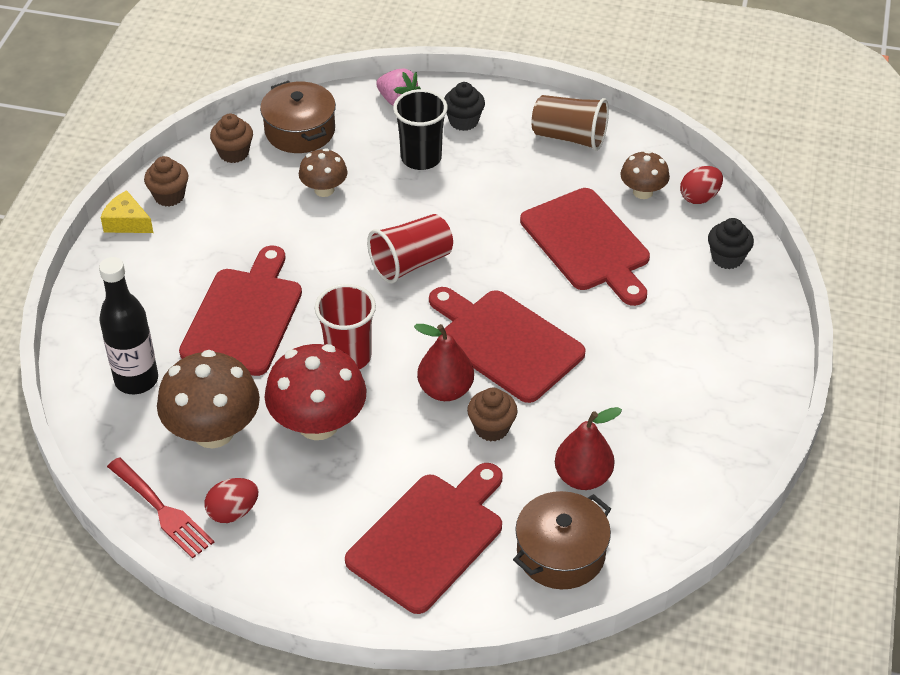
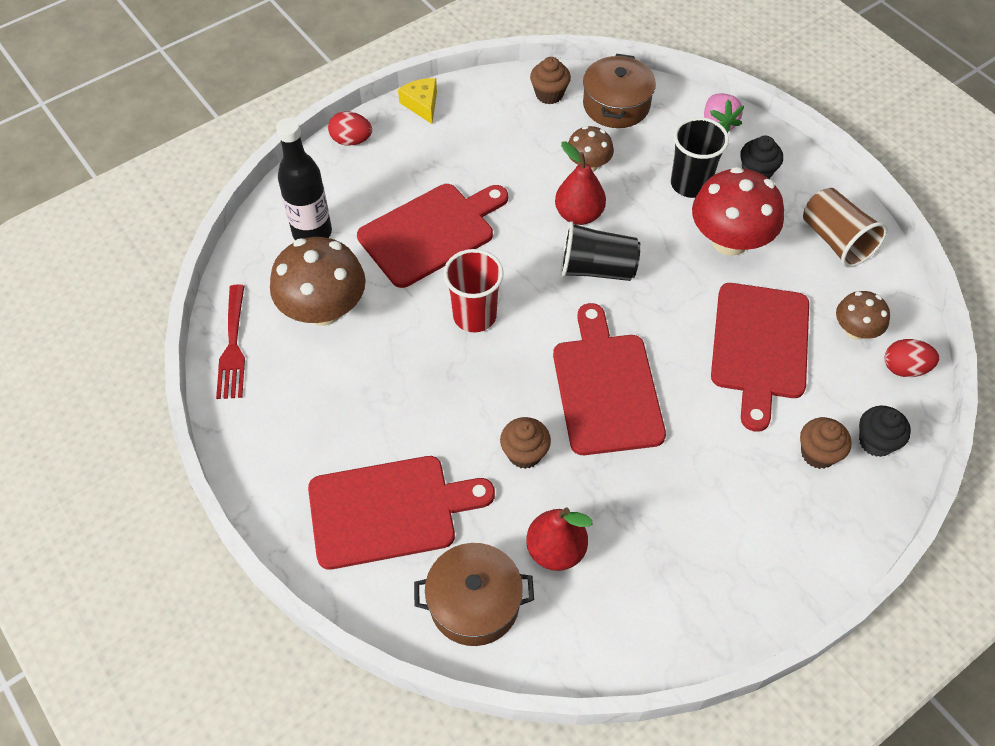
camera: 40 degrees right, 10 degrees up
brown cupcake [144,156,188,207] -> brown cupcake moved to [800,417,852,469]
red egg [205,478,258,523] -> red egg moved to [328,111,372,146]
red mushroom [264,344,367,440] -> red mushroom moved to [692,167,784,256]
red cup [367,214,453,284] -> black cup [561,221,641,281]
red pear [414,324,474,401] -> red pear moved to [555,141,606,225]

